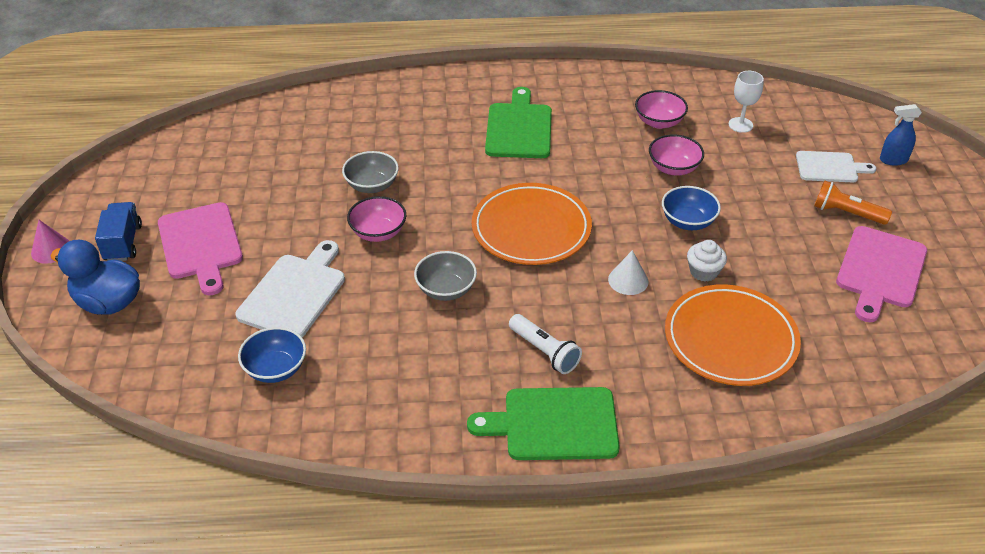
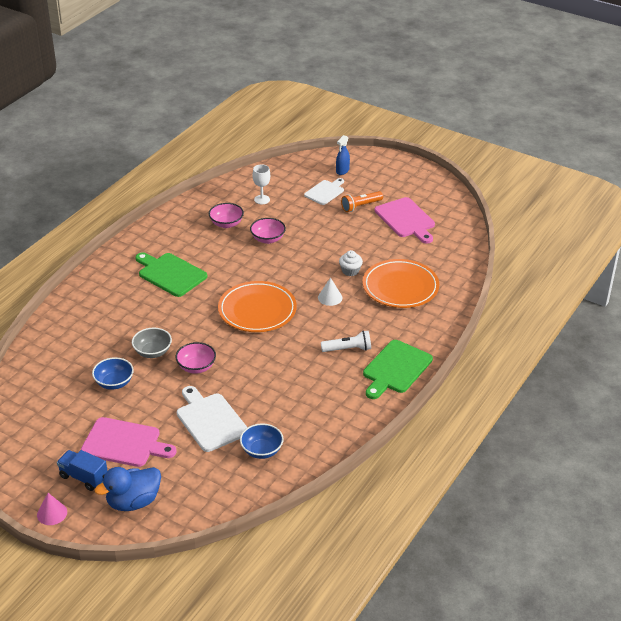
camera: 55 degrees left, 5 degrees down
grey bowl [414,251,477,301] -> none
blue bowl [662,186,721,230] -> blue bowl moved to [92,357,134,390]

